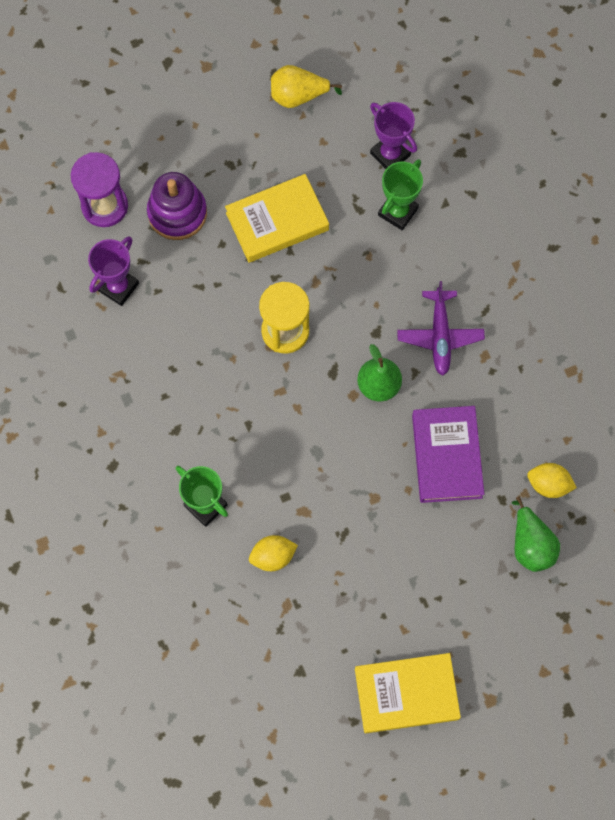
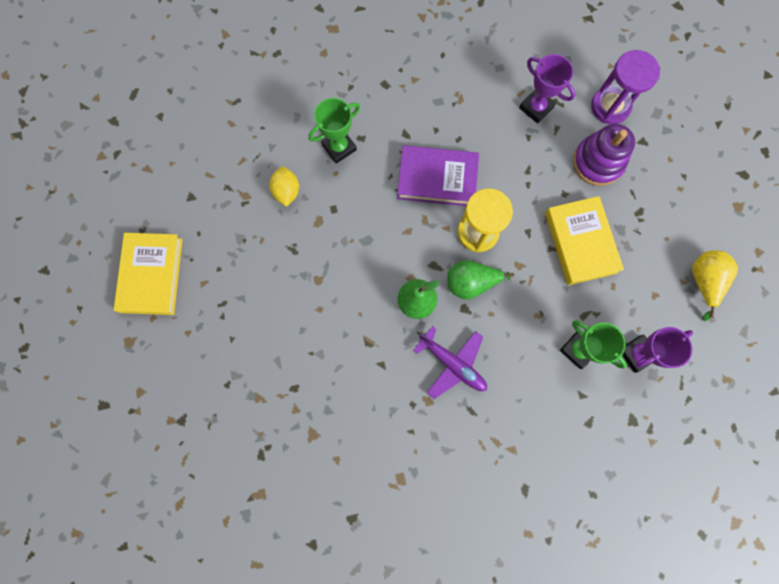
camera: 100 degrees right, 5 degrees up
purple plane [397,281,485,376] -> purple plane turned 150 degrees counterclockwise [413,326,487,399]
purple book [412,406,484,503] -> purple book moved to [397,145,479,206]
green pear [512,496,560,572] -> green pear moved to [447,260,514,300]
yellow lemon [527,463,577,498] -> none

